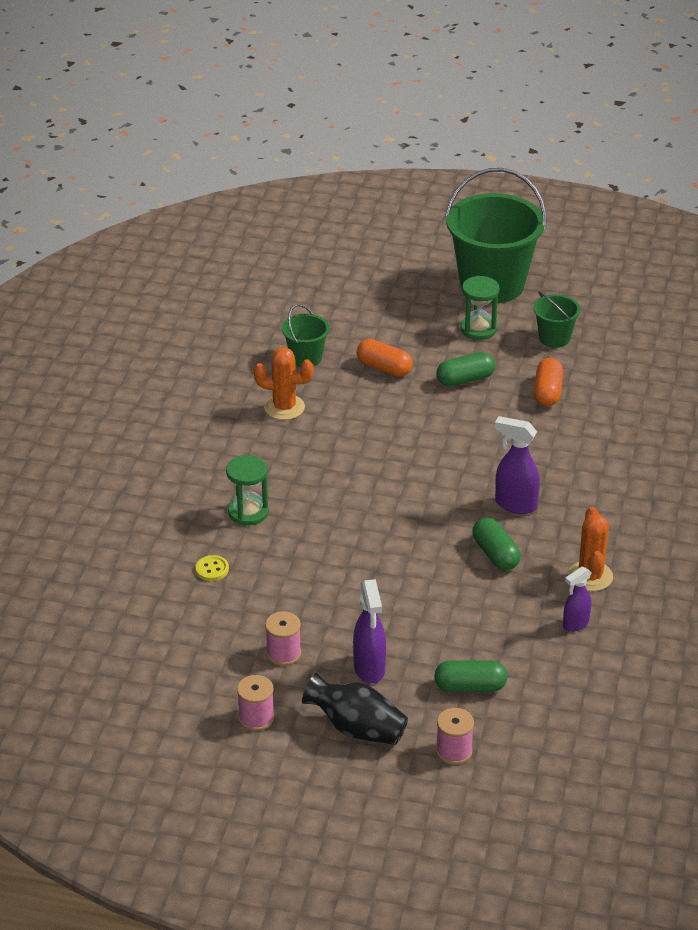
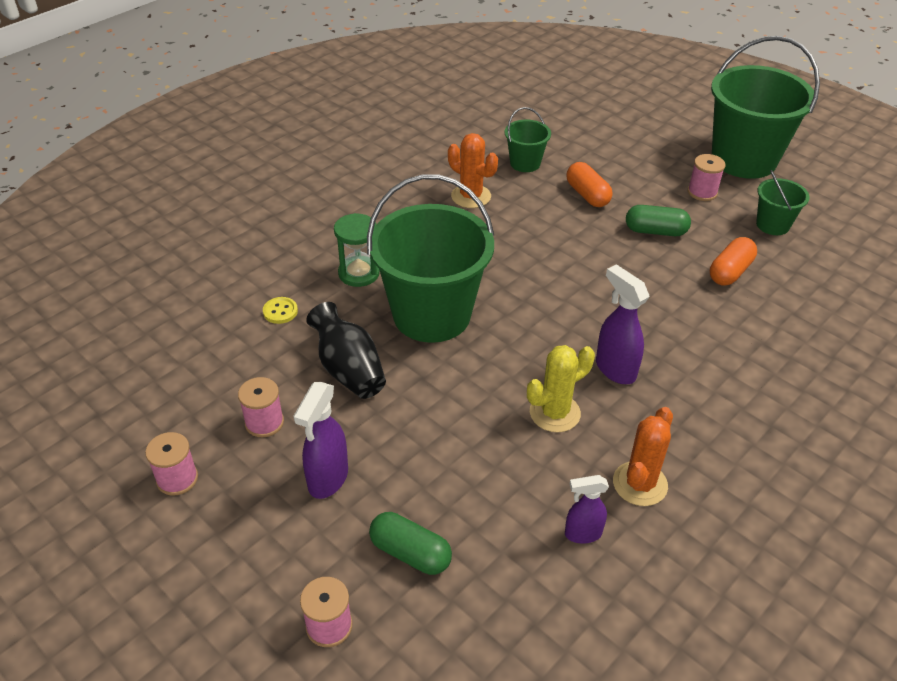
camera: 30 degrees right, 5 degrees up
black vase [302,673,408,745] -> black vase moved to [306,302,386,399]
green hourglass [461,276,499,340] -> pink spool [688,154,725,201]
green capsule [472,517,521,570] -> yellow cactus [527,345,595,432]
none -> green bucket [367,174,494,343]

